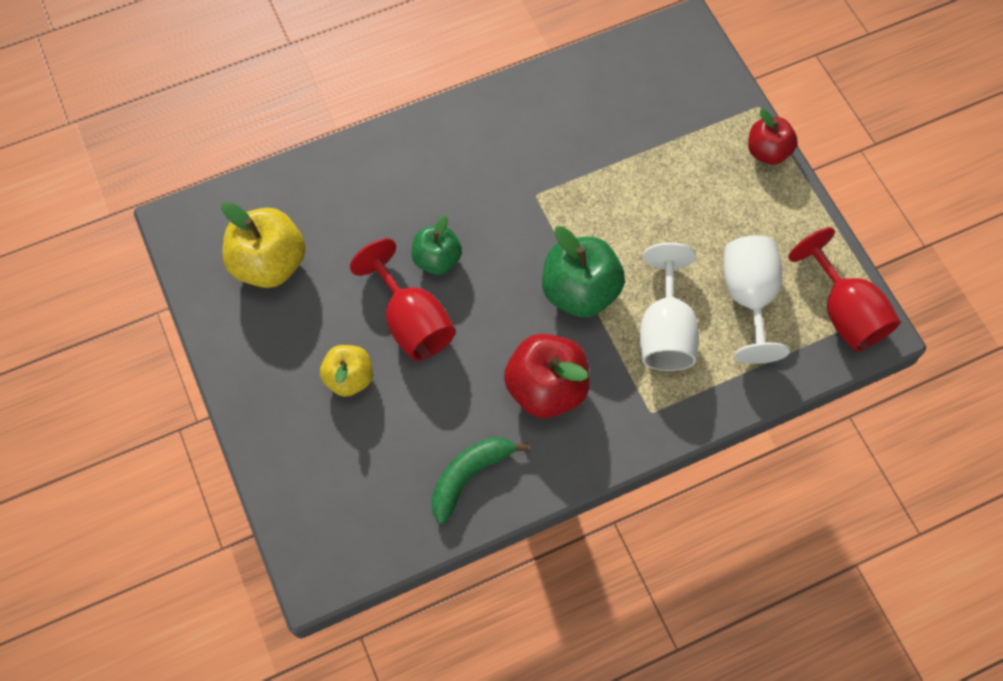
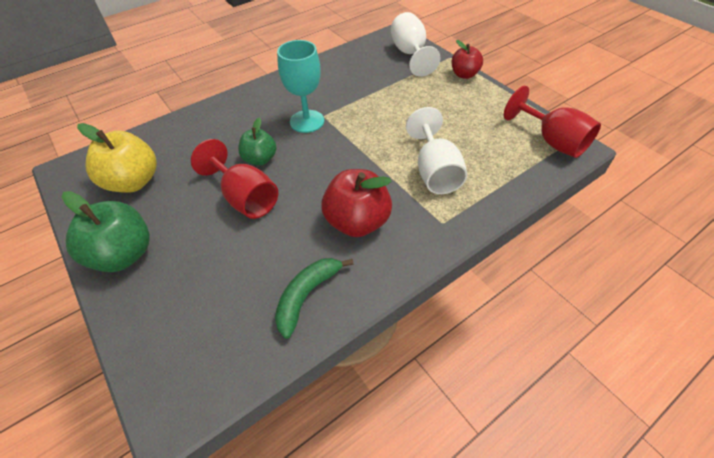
camera: 10 degrees left, 15 degrees down
yellow apple [320,345,373,397] -> none
green apple [542,226,625,317] -> green apple moved to [62,191,150,272]
white goblet [724,235,790,364] -> white goblet moved to [391,12,440,77]
none -> turquoise goblet [277,40,324,133]

